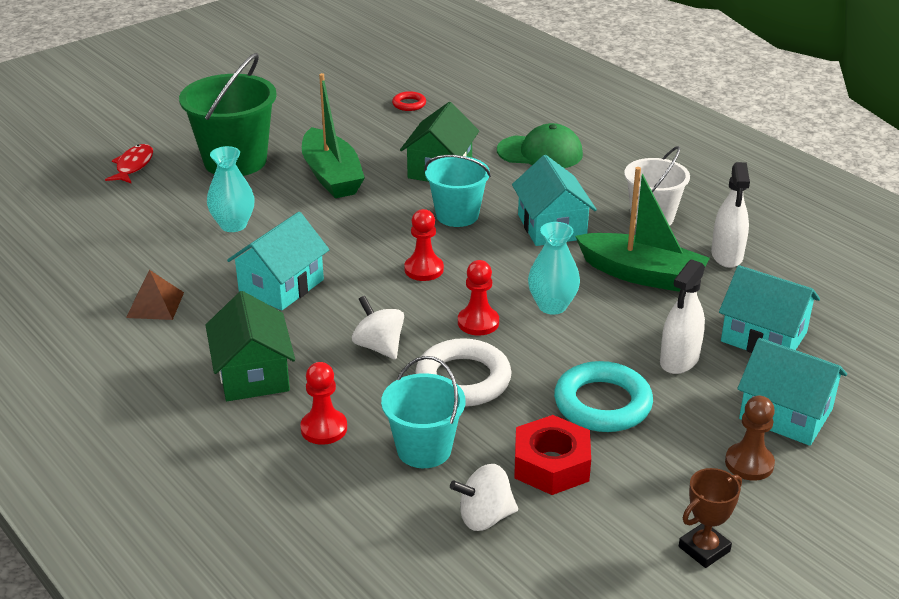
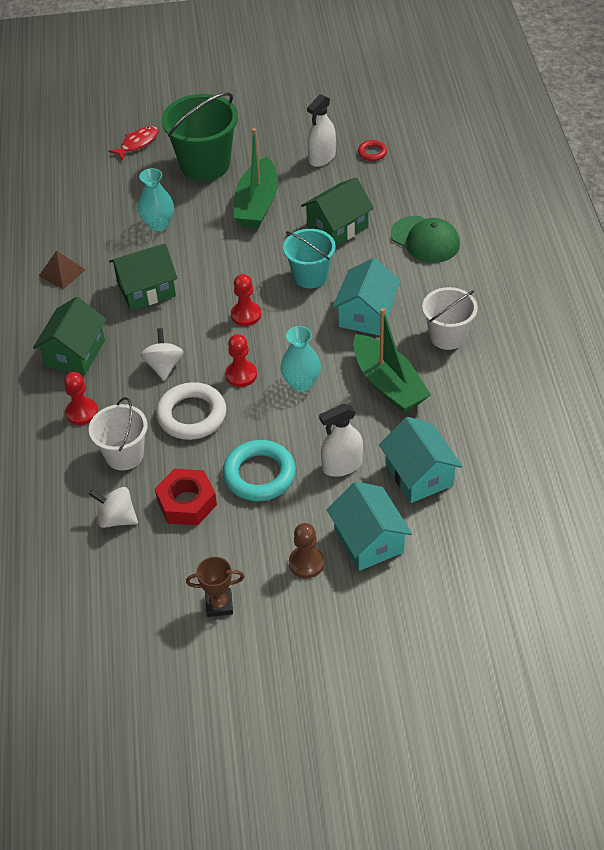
camera: 35 degrees right, 15 degrees up
turquoise house [227,212,330,310] -> green house [109,244,177,310]
turquoise bucket [381,356,466,468] -> white bucket [89,397,148,470]
white spray bottle [711,162,750,268] -> white spray bottle moved to [307,94,336,167]

